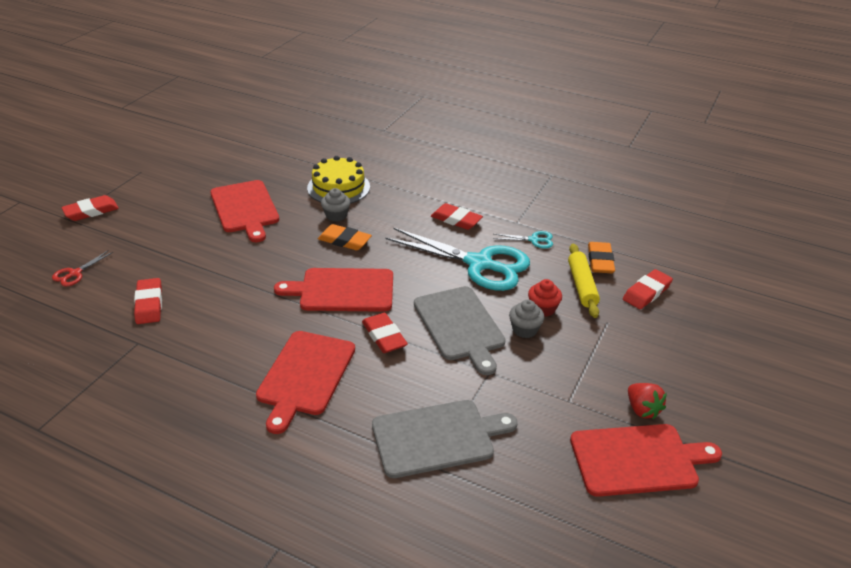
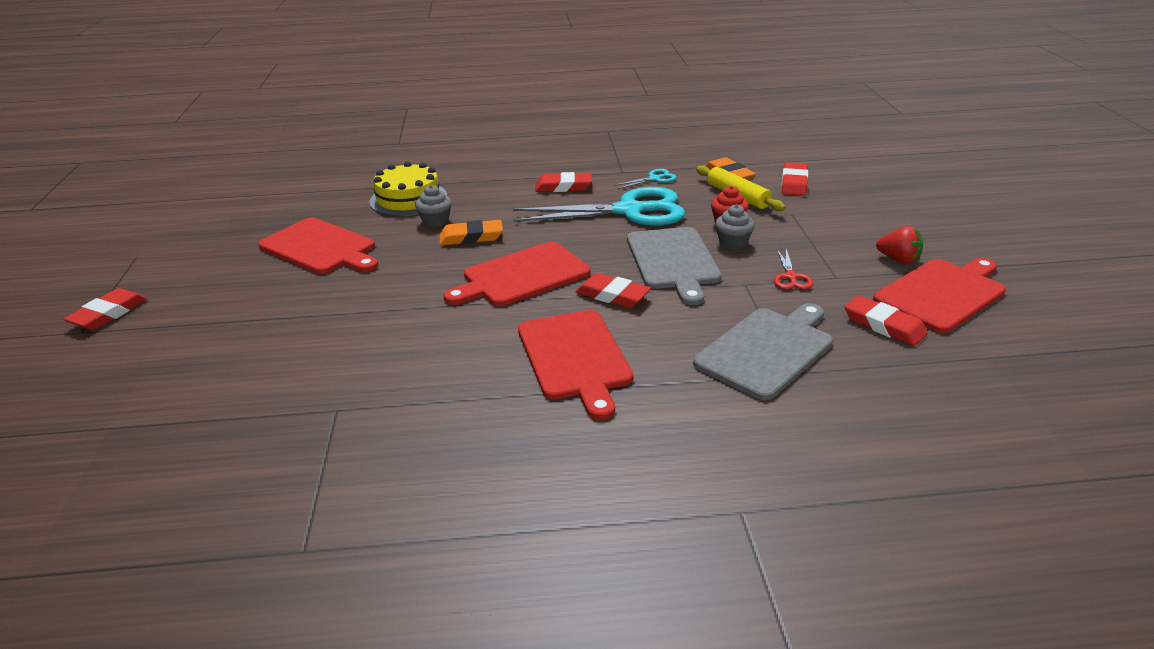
camera: 30 degrees left, 5 degrees down
red scissors [52,250,113,286] -> red scissors moved to [774,249,813,290]
red eraser [134,278,162,324] -> red eraser moved to [845,295,928,346]
grey cutting board [414,286,506,375] -> grey cutting board turned 45 degrees clockwise [627,227,722,305]

